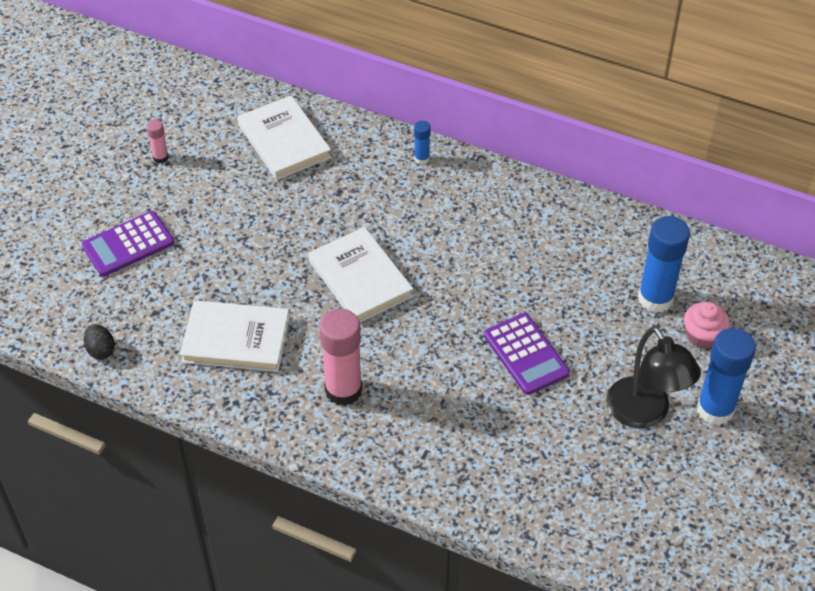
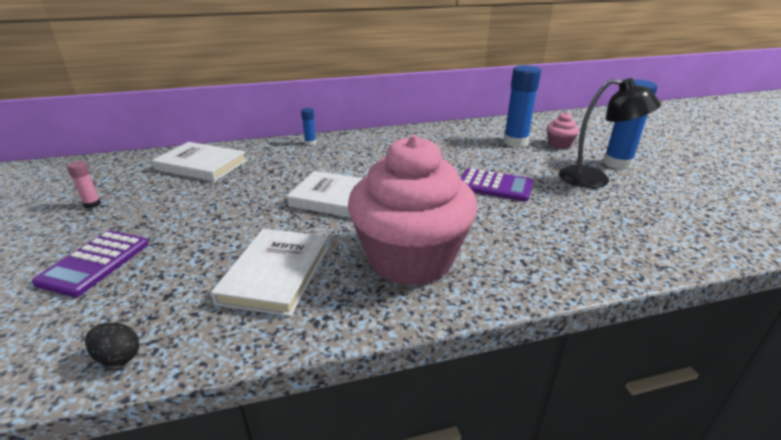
camera: 40 degrees left, 20 degrees down
white book [180,300,290,372] -> white book turned 45 degrees counterclockwise [211,229,329,317]
pink glue stick [319,308,362,406] -> pink cupcake [348,135,477,286]

